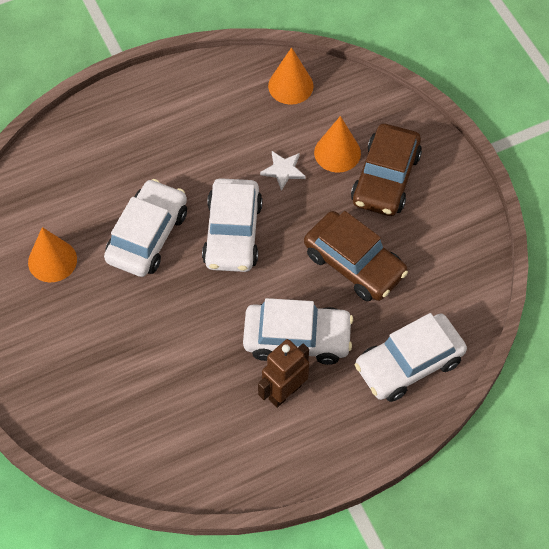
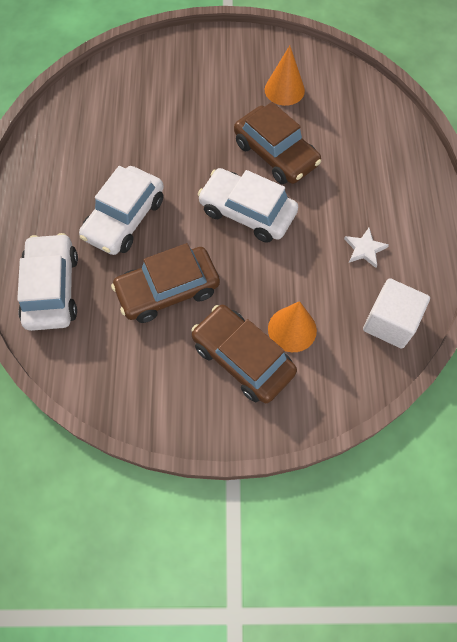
camera: 115 degrees right, 5 degrees up
white car [104,179,187,277] -> brown car [234,102,321,184]
brown robot [258,339,309,408] -> none
white star [260,151,306,191] -> white star moved to [344,228,389,268]
orange cone [268,47,314,105] -> white cube [363,278,430,349]

